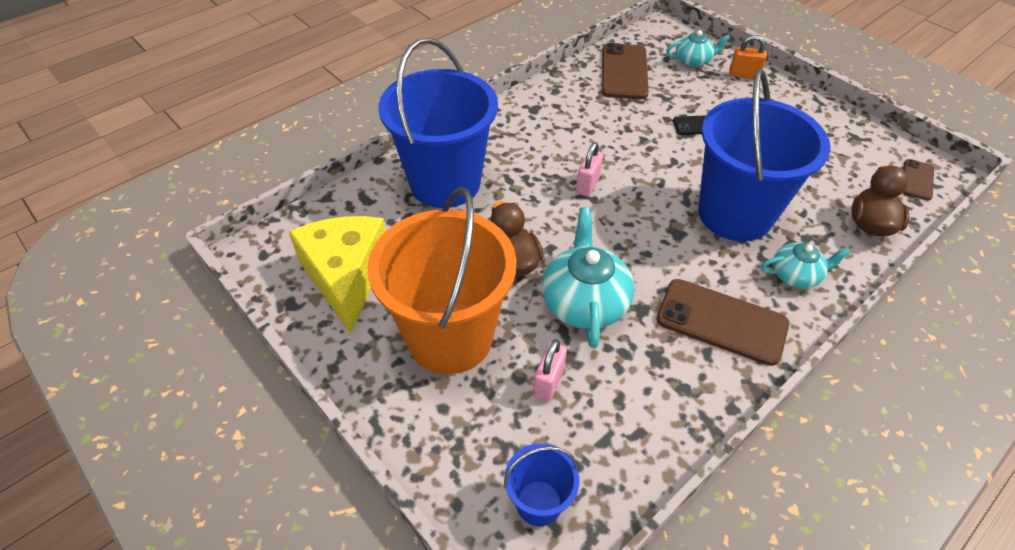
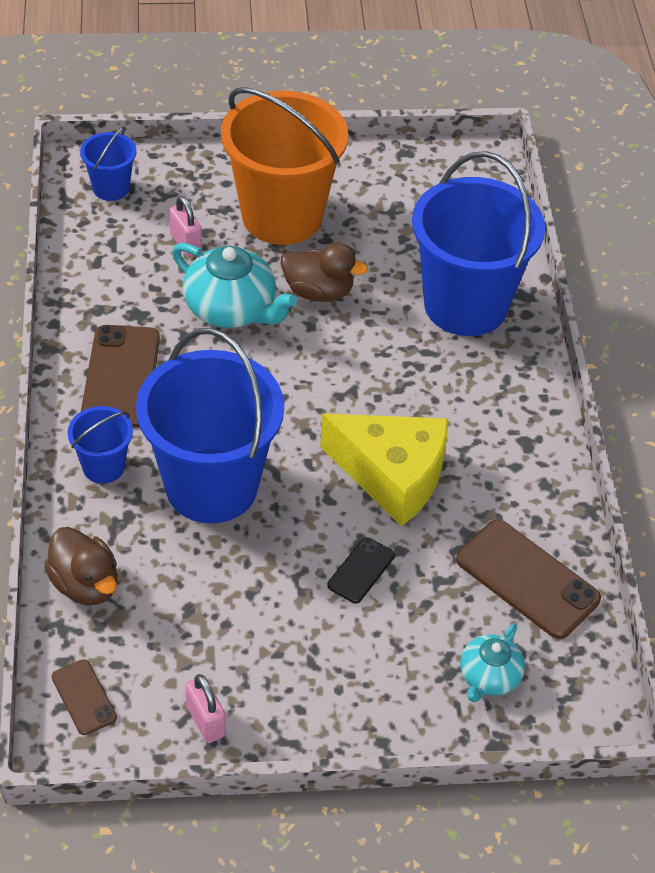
camera: 125 degrees right, 0 degrees up
yellow cheese [289,216,386,334] -> yellow cheese moved to [320,414,449,526]
pink padlock [576,142,603,197] -> pink padlock moved to [185,674,226,743]
brown phone [656,279,789,366] -> brown phone turned 60 degrees counterclockwise [81,325,160,428]
orange padlock [729,35,767,79] -> none
turquoise teapot [761,243,851,288] -> blue bucket [68,406,133,484]

